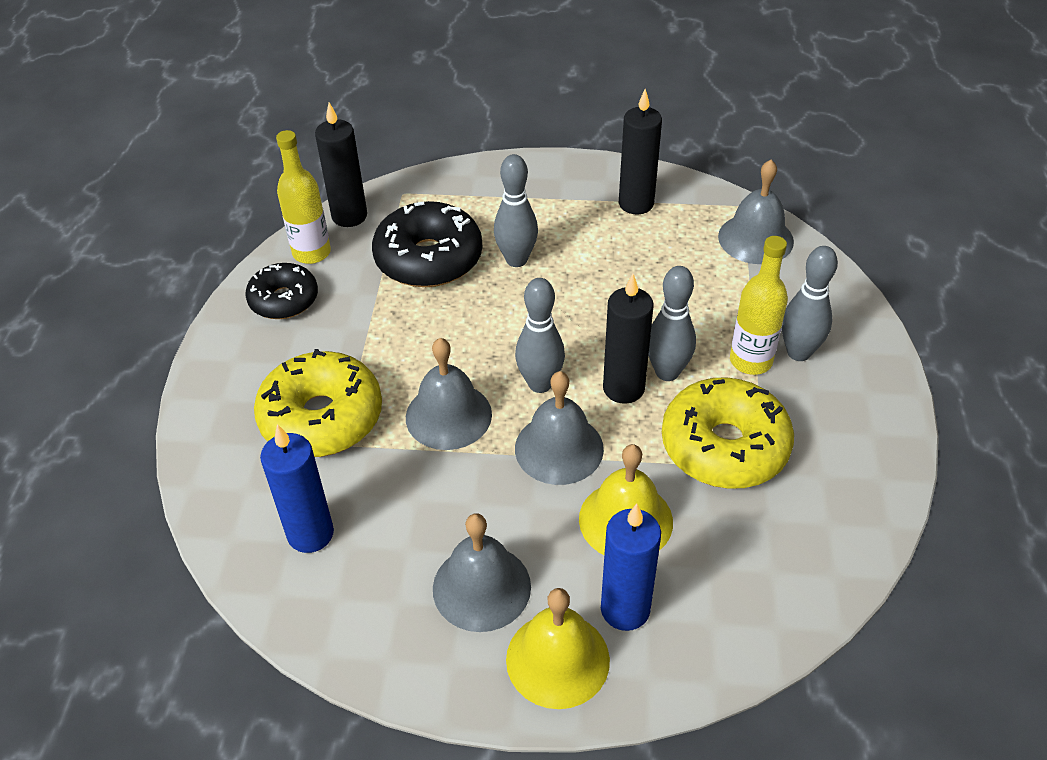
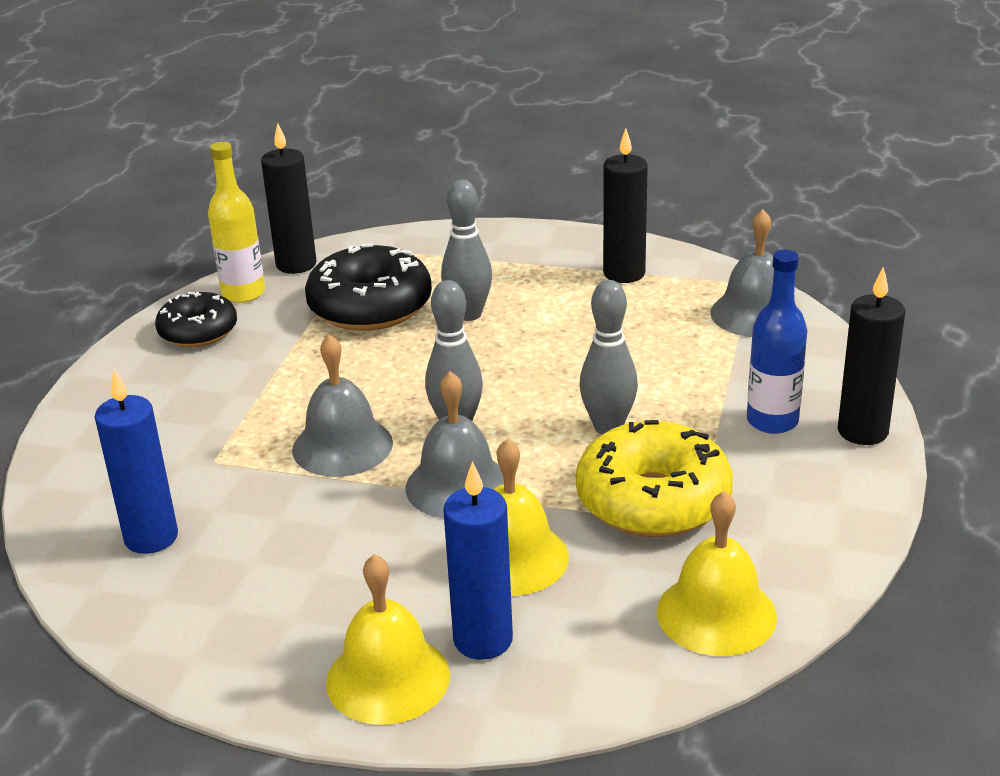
camera: 10 degrees right, 15 degrees down
yellow donut [254,349,382,457] -> none
grey bell [433,514,531,632] -> none
black candle [603,274,653,404] -> black candle moved to [838,267,905,445]
yellow bottle [730,236,788,375] -> none
grey bowling pin [782,246,838,361] -> blue bottle [747,250,807,434]
none -> yellow bell [657,491,777,656]

